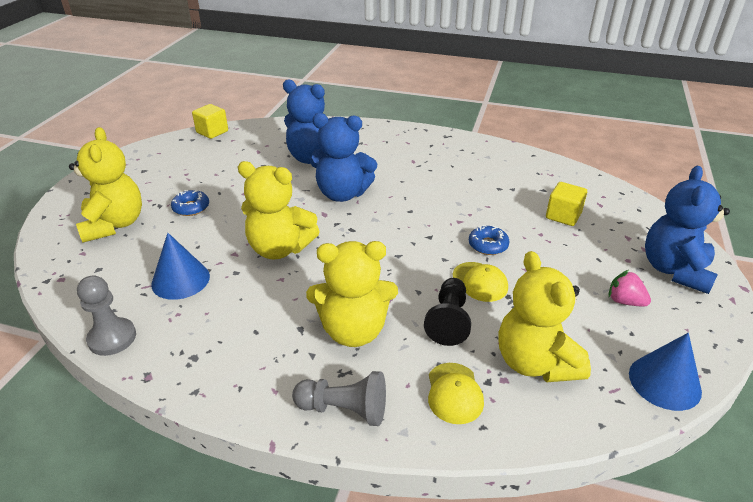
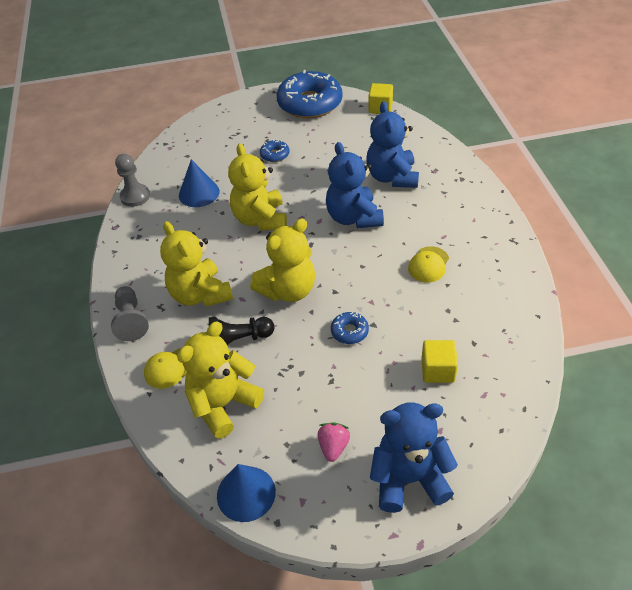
camera: 65 degrees right, 10 degrees up
yellow teddy bear [69,127,142,243] -> yellow teddy bear moved to [250,218,315,302]
yellow cap [453,262,508,302] -> yellow cap moved to [408,246,449,282]
none -> blue donut [277,70,343,118]

